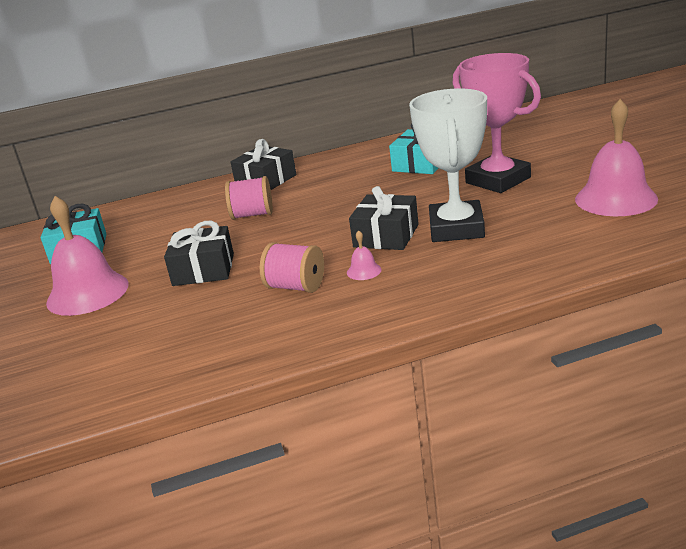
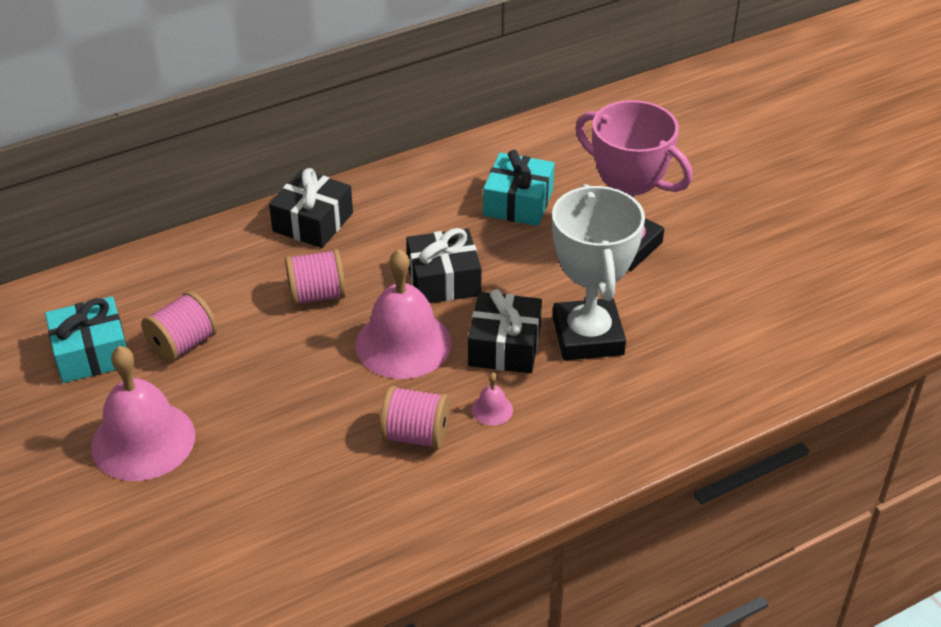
camera: 15 degrees left, 15 degrees up
black gift [164,221,234,286] -> black gift moved to [406,228,481,303]
pink bell [575,99,658,216] -> pink bell moved to [355,249,452,379]
none -> pink spool [141,291,217,363]

